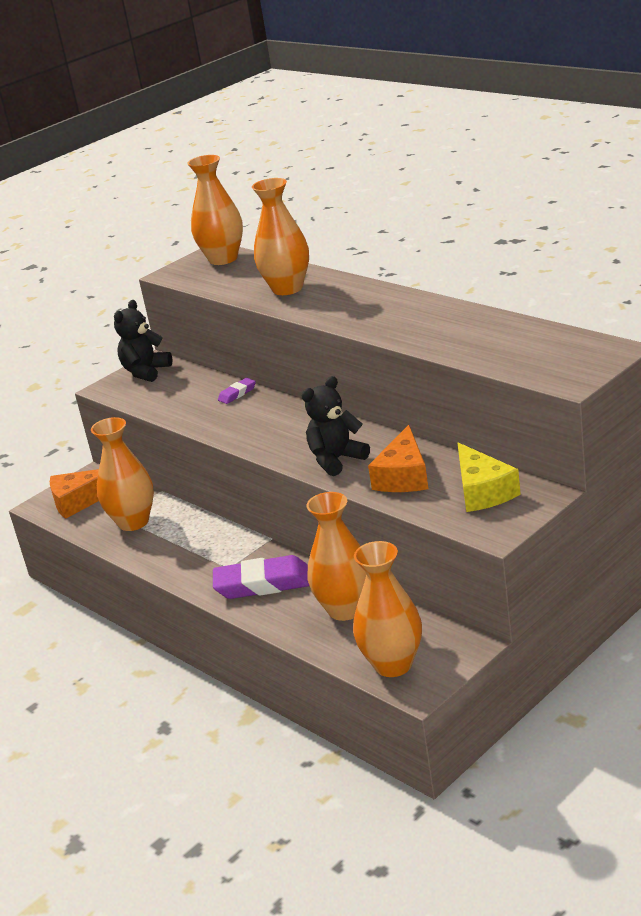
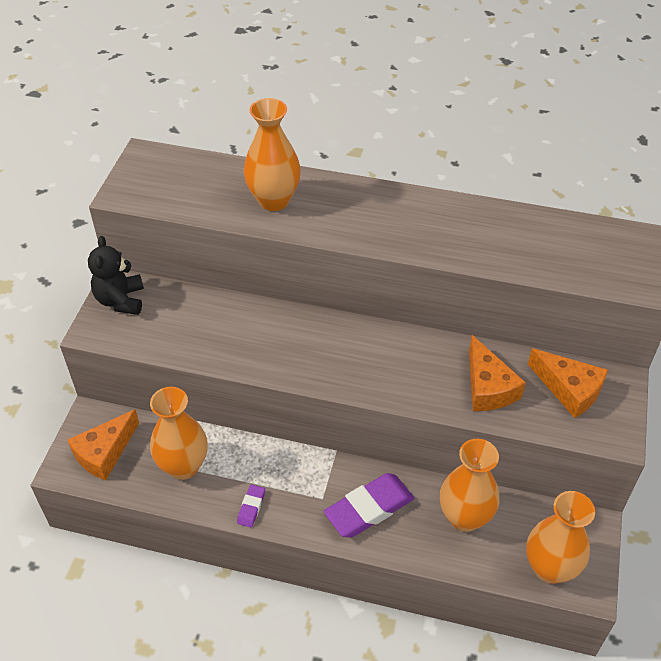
camera: 35 degrees left, 20 degrees up
orange vase [187,155,243,265] -> none
purple eraser [218,378,256,404] -> purple eraser moved to [237,484,265,527]
black teddy bear [302,376,370,476] -> none
yellow cheese [457,443,521,512] -> orange cheese [528,348,608,418]

